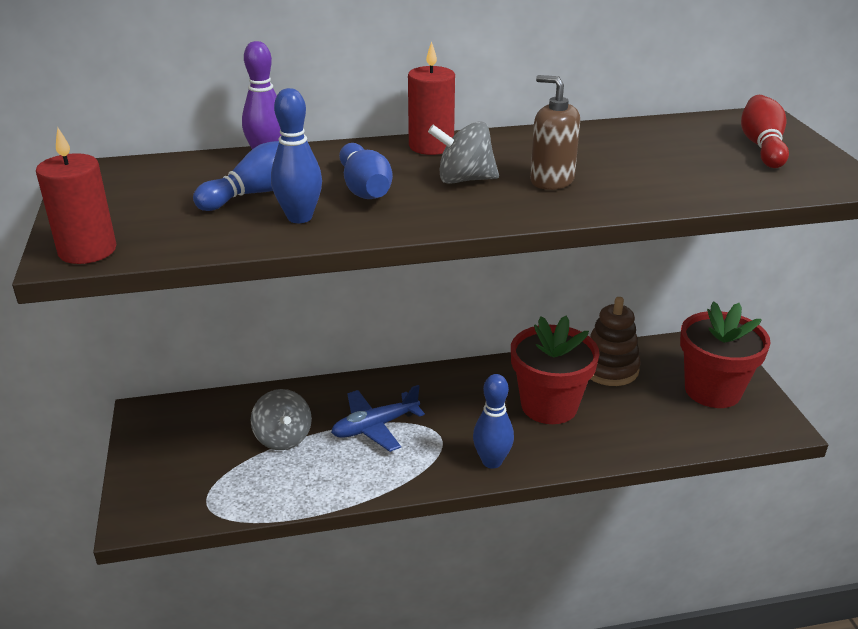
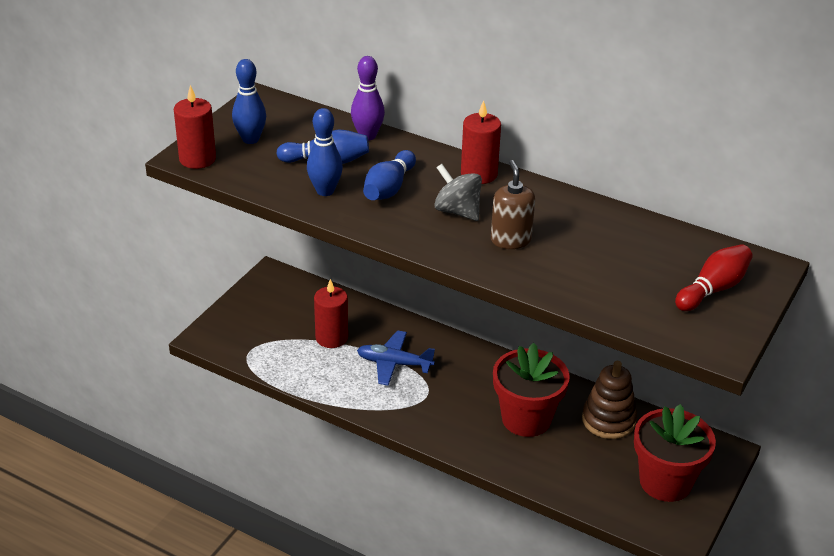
camera: 40 degrees right, 5 degrees up
grey spinning top [251,389,312,450] -> red candle [314,279,348,348]
blue bowling pin [473,374,514,469] -> blue bowling pin moved to [232,59,266,144]

